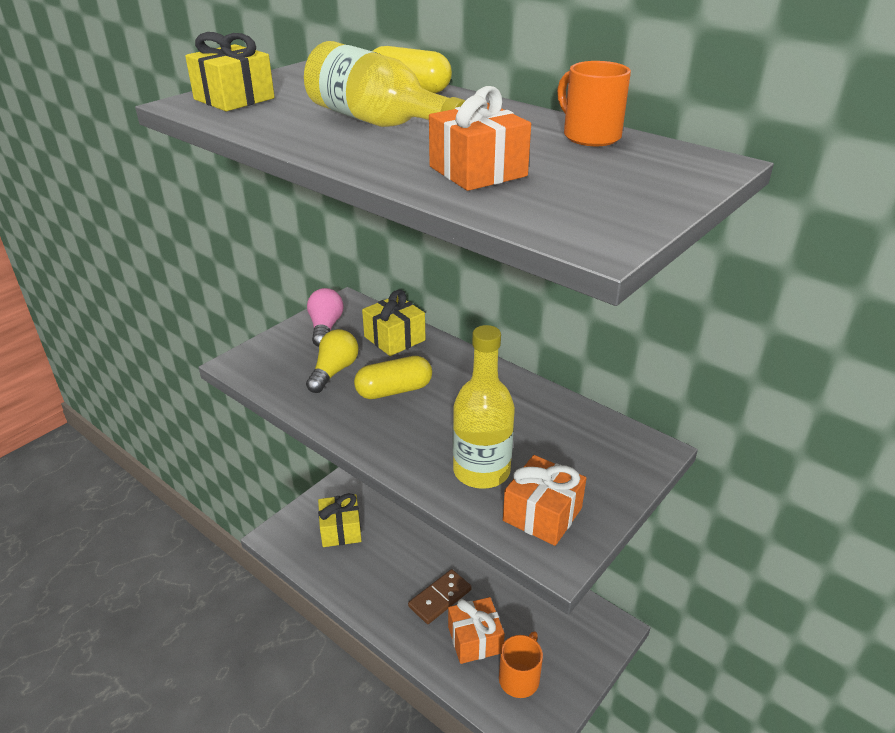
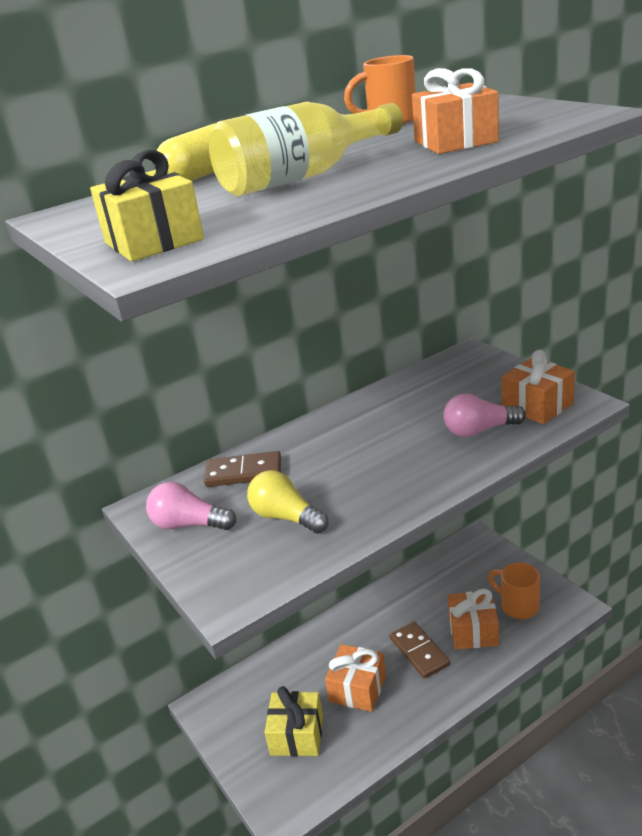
camera: 70 degrees left, 5 degrees down
yellow capsule [354,356,432,399] -> none
yellow gift [362,290,426,356] -> brown domino [204,451,281,487]
yellow bottle [453,325,515,489] -> pink light bulb [443,394,526,437]
none -> orange gift [325,644,386,712]

